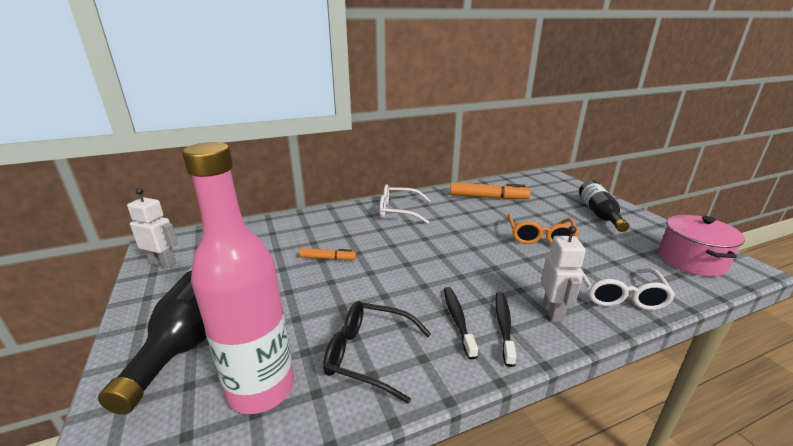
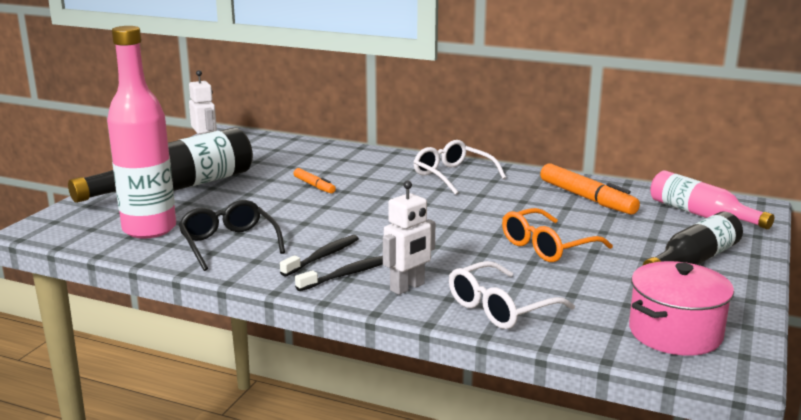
camera: 45 degrees right, 5 degrees down
none -> pink bottle [650,170,774,229]

